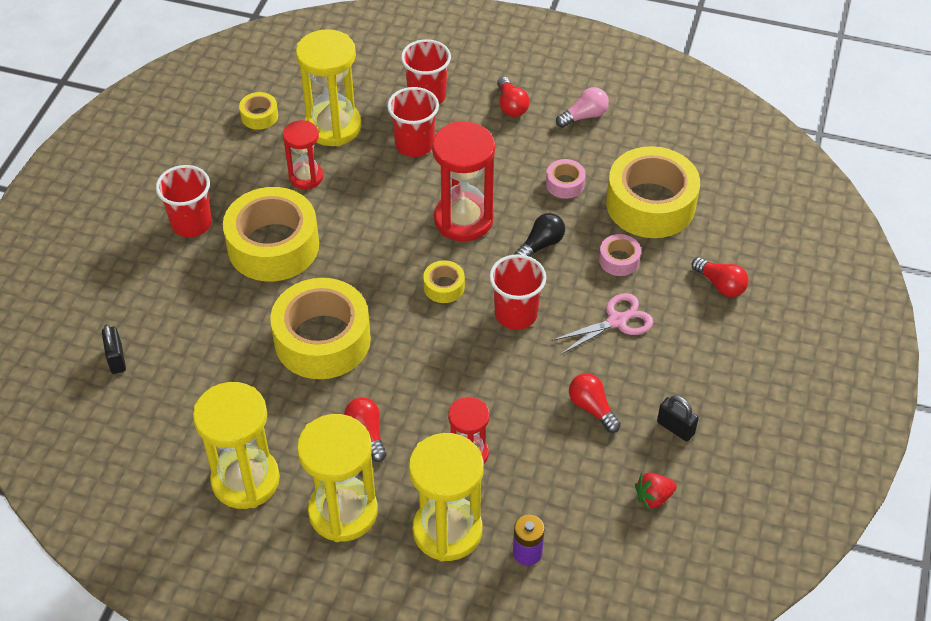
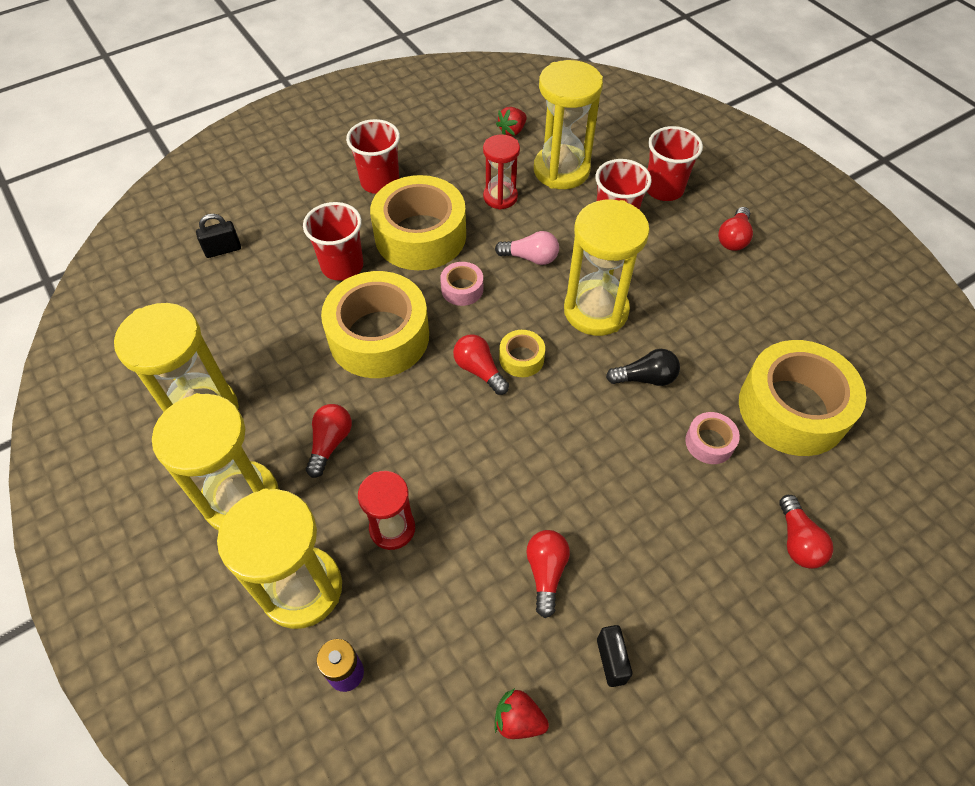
camera: 40 degrees right, 5 degrees up
black padlock [102,324,126,374] -> black padlock turned 45 degrees clockwise [196,214,241,258]
yellow tape [239,92,278,130] -> red strawberry [496,107,527,136]
red hourglass [432,121,495,242] -> yellow hourglass [564,200,650,336]
red cup [489,254,546,330] -> red cup moved to [303,202,363,281]
pink tape [546,159,586,199] -> pink tape moved to [440,262,483,306]
pink scissors [551,293,653,354] -> none
pink light bulb [556,87,609,128] -> pink light bulb moved to [495,231,559,265]
none -> red light bulb [453,334,509,395]

